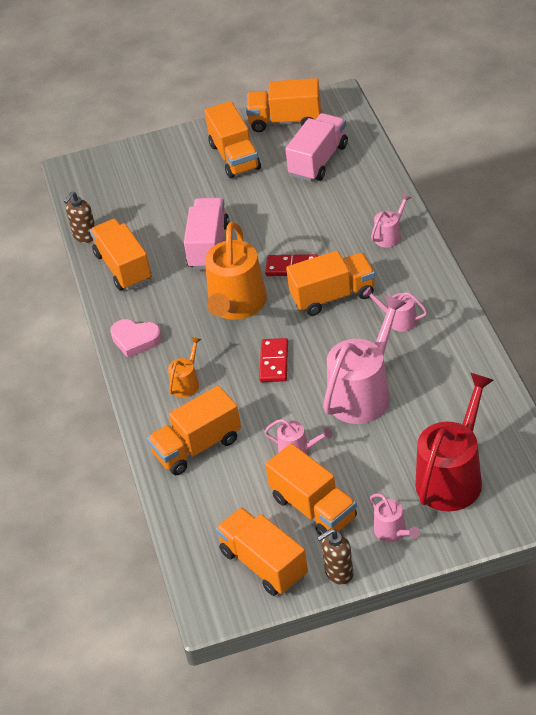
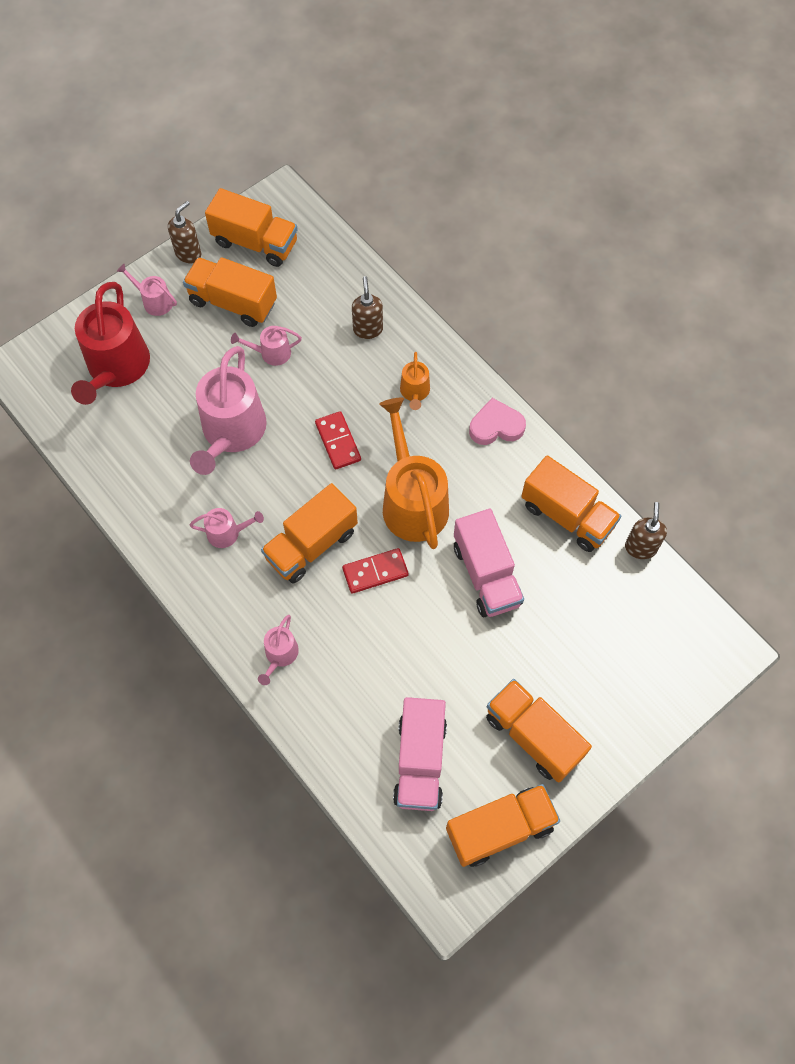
camera: 150 degrees right, 20 degrees up
orange truck [147,386,241,475] -> brown soap dispenser [352,276,383,339]

